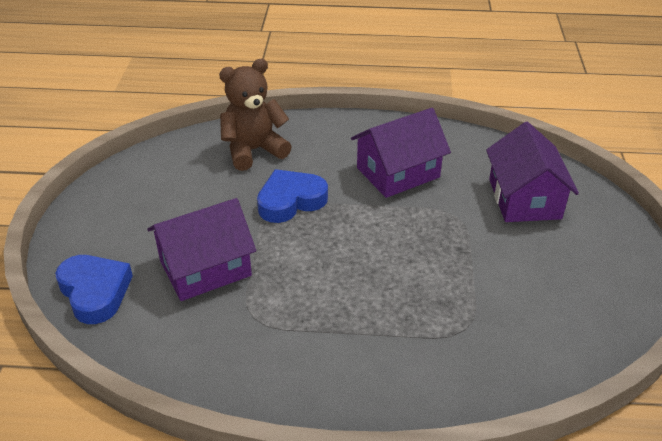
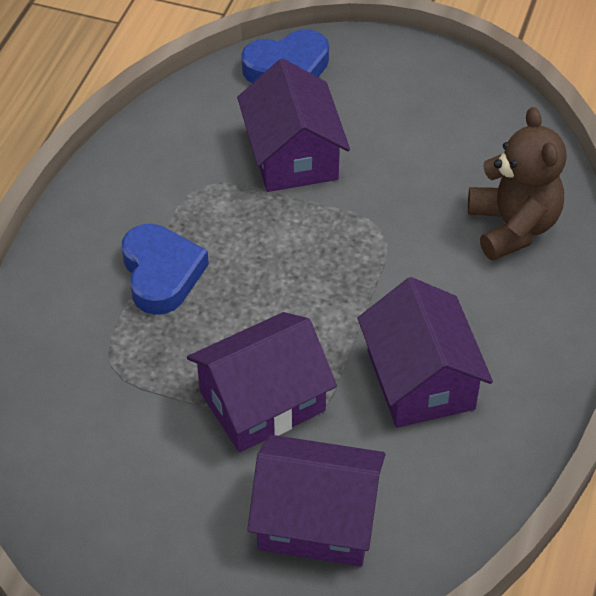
camera: 105 degrees right, 10 degrees up
blue heart [257,169,328,223] -> blue heart moved to [122,224,209,315]
none -> purple house [187,312,337,452]

